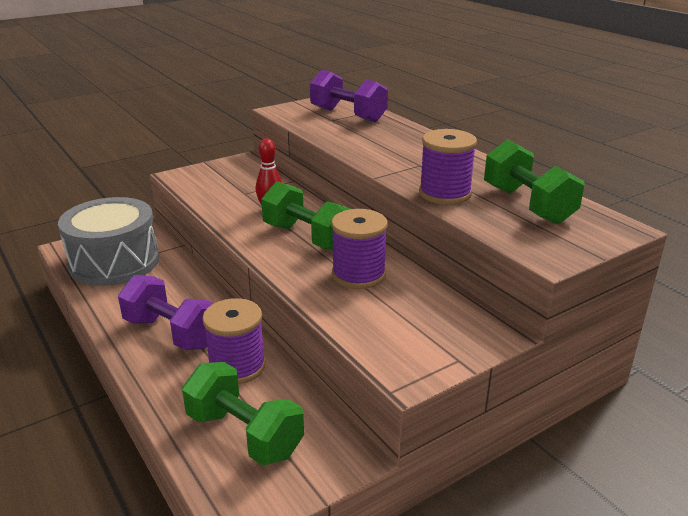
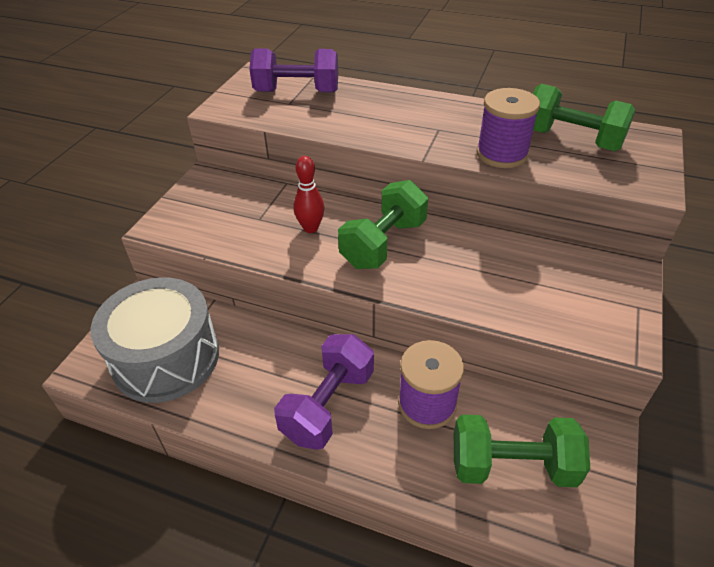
camera: 35 degrees left, 15 degrees up
purple dumbbell [118,275,214,350] -> purple dumbbell turned 60 degrees counterclockwise [274,334,374,450]
green dumbbell [261,181,350,250] -> green dumbbell turned 60 degrees counterclockwise [338,180,428,269]
purple spool [331,209,388,289] -> none

